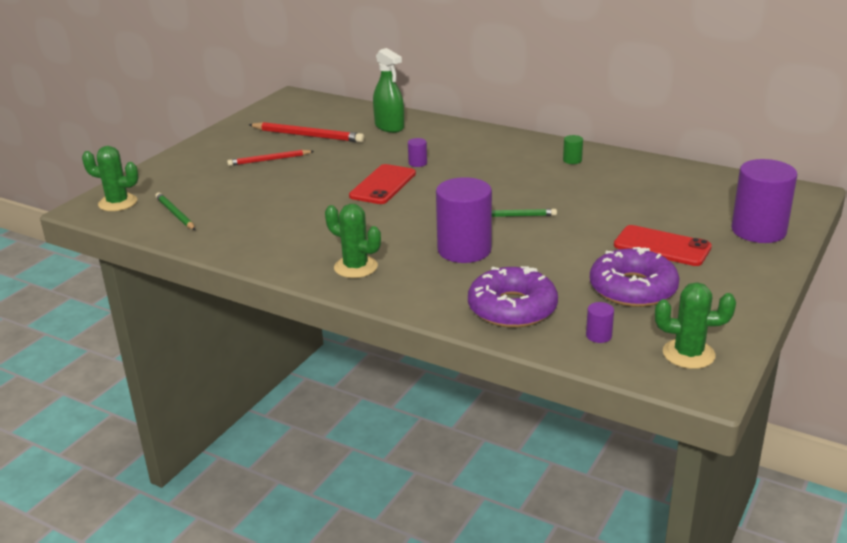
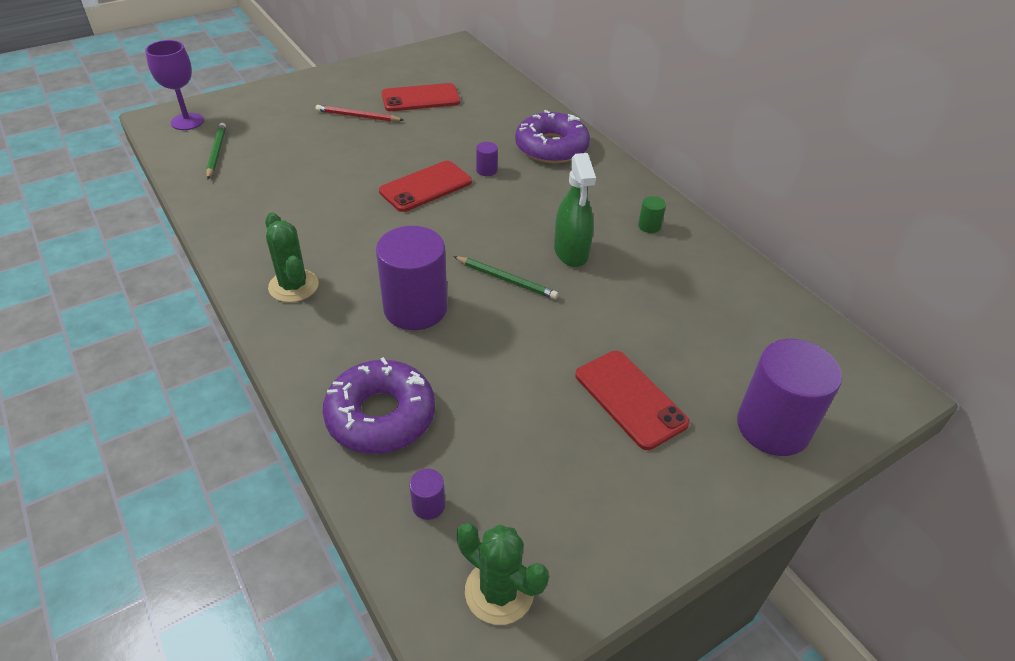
camera: 25 degrees right, 15 degrees up
green cactus [82,146,139,211] -> purple goblet [145,40,204,130]
red pencil [249,122,364,143] -> red phone [382,83,460,111]
green spray bottle [373,48,404,133] -> green spray bottle moved to [554,153,596,267]
purple donut [590,247,680,307] -> purple donut moved to [515,110,590,163]

